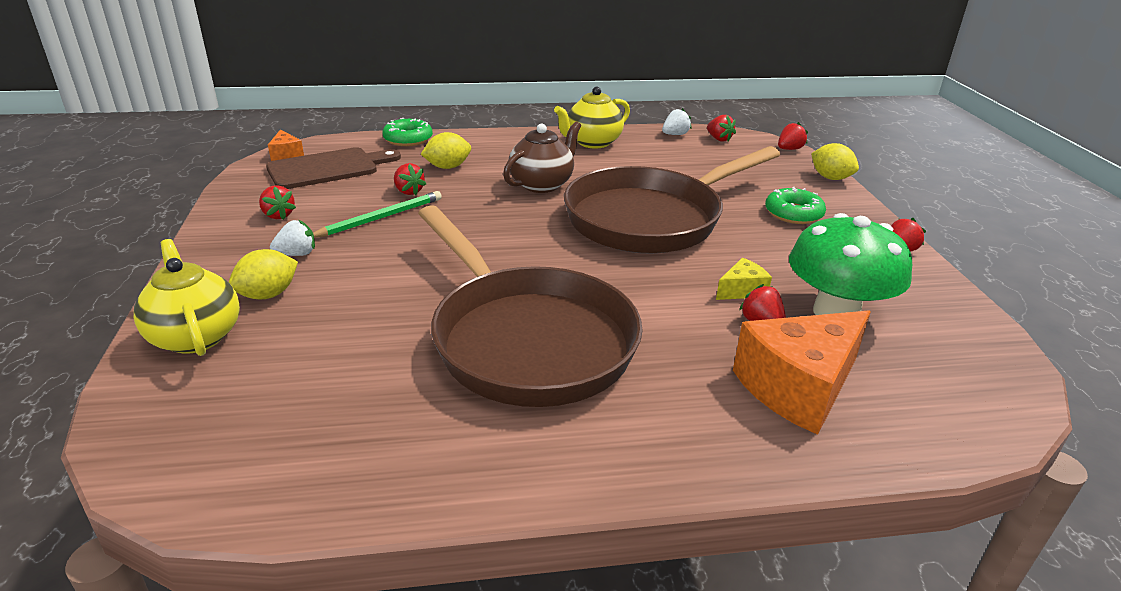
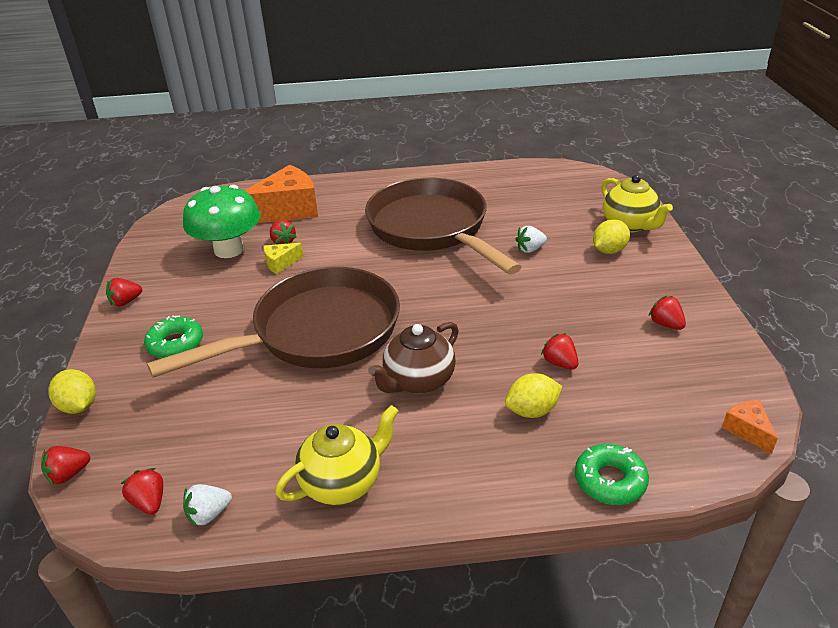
camera: 175 degrees left, 5 degrees up
brown cutting board [266,147,401,189] -> none
white strawberry [270,220,315,256] -> white strawberry moved to [515,226,547,253]
green pencil [313,191,442,238] -> none

